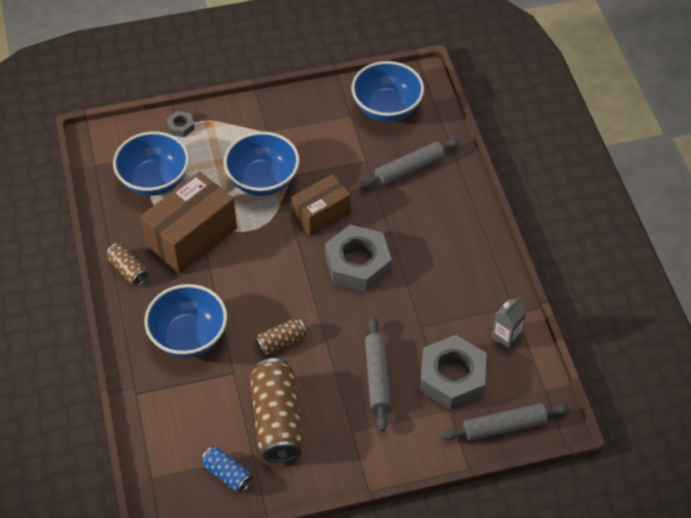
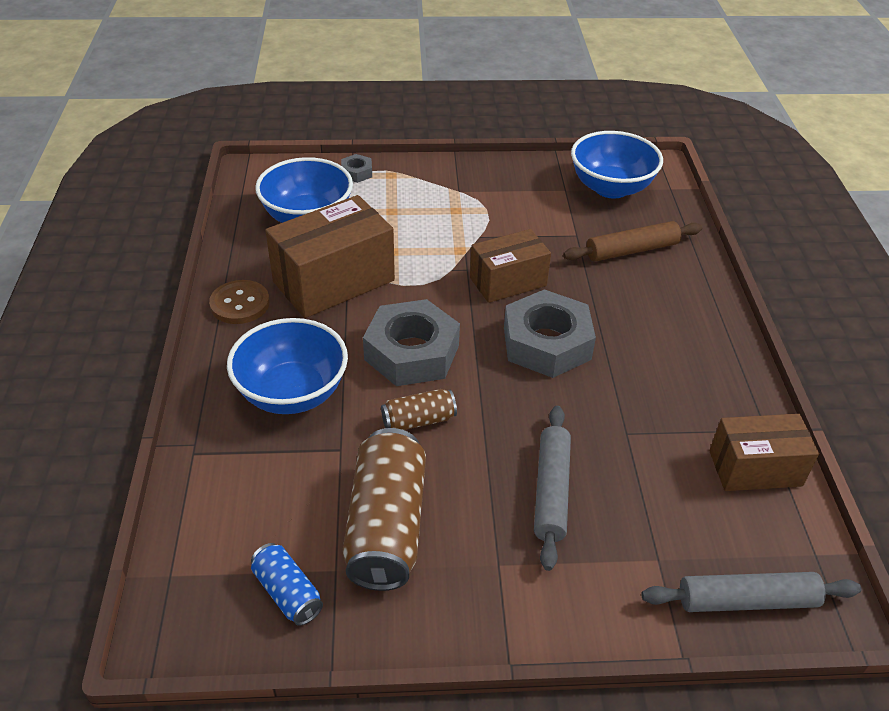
camera: 10 degrees right, 10 degrees down
brown can [106,243,148,286] -> brown button [209,280,270,324]
blue bowl [224,132,300,196] -> none
grey rolling pin [359,139,460,189] -> brown rolling pin [563,221,702,262]
grey nut [420,335,487,410] -> grey nut moved to [363,299,460,386]
grey carton [492,297,527,350] -> brown box [709,414,819,491]

